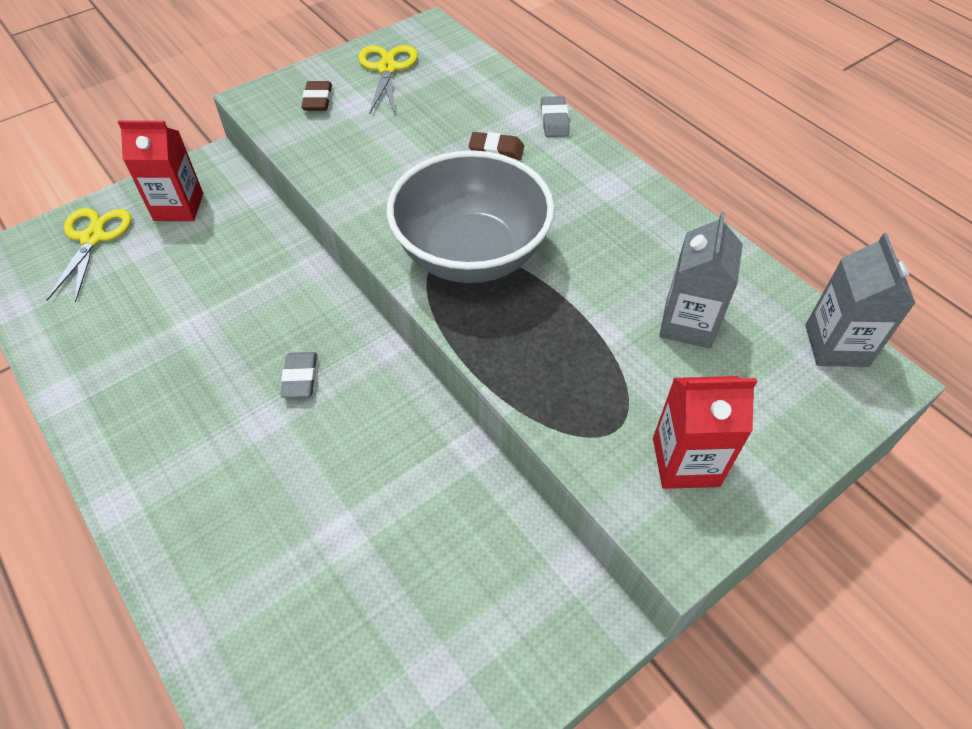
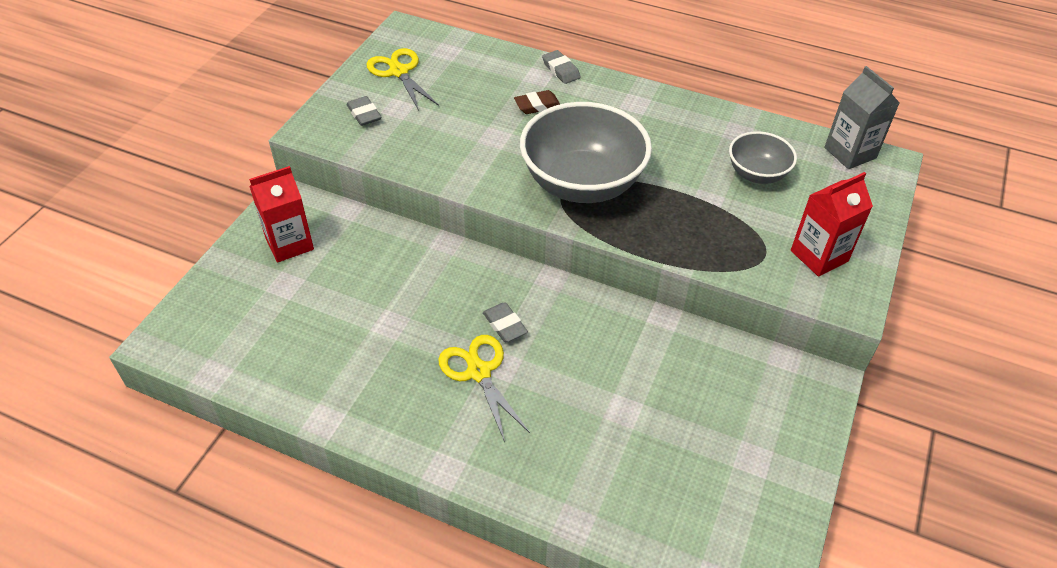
camera: 30 degrees left, 5 degrees down
yellow scissors [47,208,132,303] -> yellow scissors moved to [438,335,530,442]
brown eraser [301,81,332,111] -> grey eraser [347,96,381,126]
grey carton [659,212,743,348] -> grey bowl [729,131,797,184]

